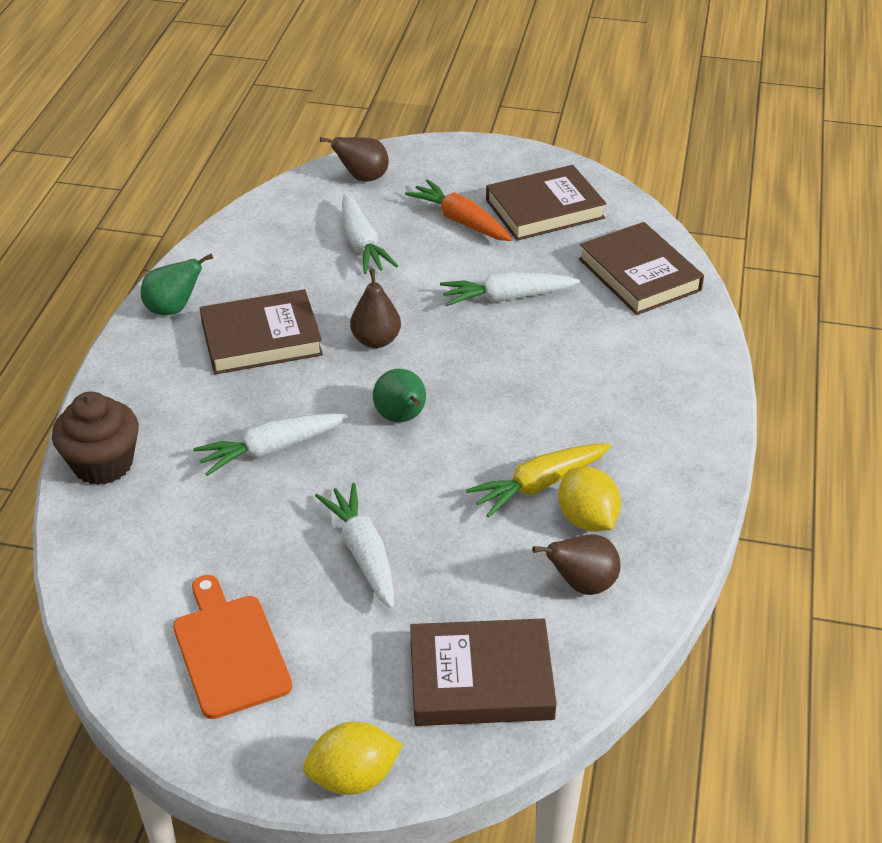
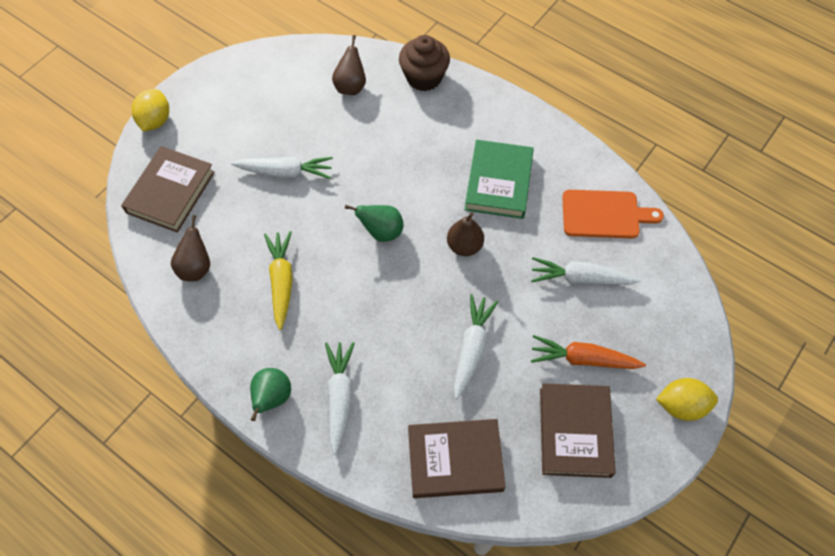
camera: 115 degrees right, 20 degrees up
green pear [141,254,213,315] -> green pear moved to [250,368,291,421]
orange cutting board [173,575,292,719] -> orange cutting board moved to [562,190,664,239]
white carrot [193,413,348,476] -> white carrot moved to [325,342,355,455]
brown book [200,289,323,374] -> green book [465,140,534,219]
brown pear [320,137,389,182] -> brown pear moved to [332,35,366,95]
orange carrot [405,179,512,241] -> orange carrot turned 150 degrees counterclockwise [531,335,646,369]
yellow lemon [558,467,621,532] -> yellow lemon moved to [656,378,718,421]

